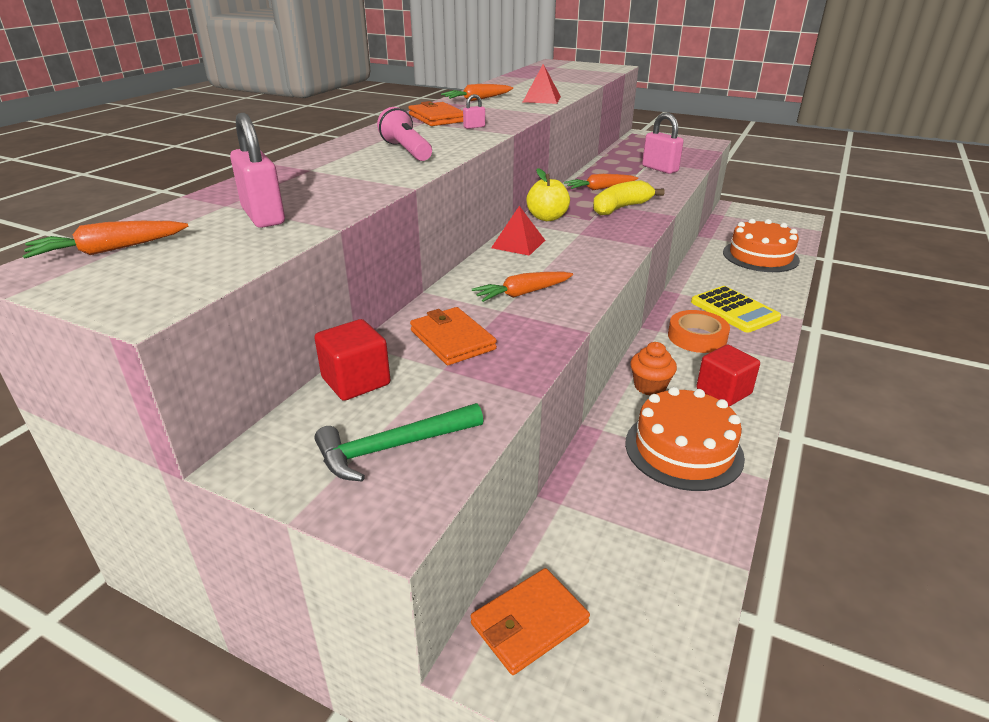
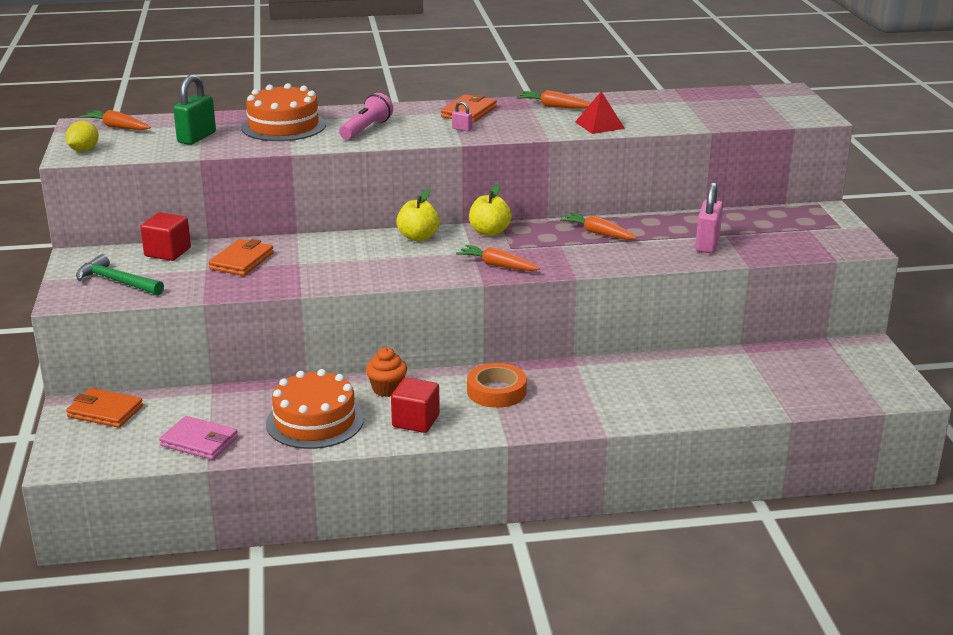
camera: 55 degrees right, 5 degrees down
pink padlock [230,113,285,228] -> green padlock [173,74,216,145]
orange carrot [472,272,573,302] -> orange carrot moved to [456,245,540,271]
red pyramid [491,206,545,256] -> yellow apple [397,189,440,241]
yellow banana [593,180,664,215] -> none
yellow calculator [691,286,781,333] -> none
orange cake [723,219,800,272] -> orange cake moved to [241,83,326,141]
none -> yellow lemon [66,121,99,152]
none -> pink wallet [159,416,238,460]

